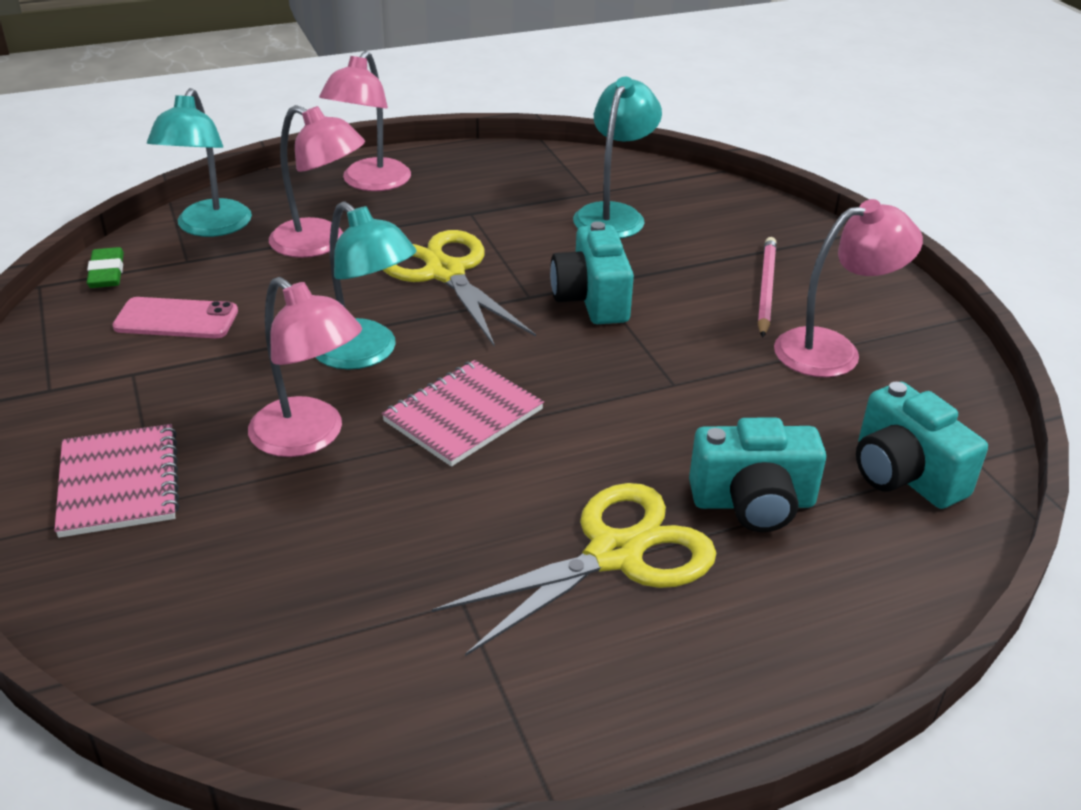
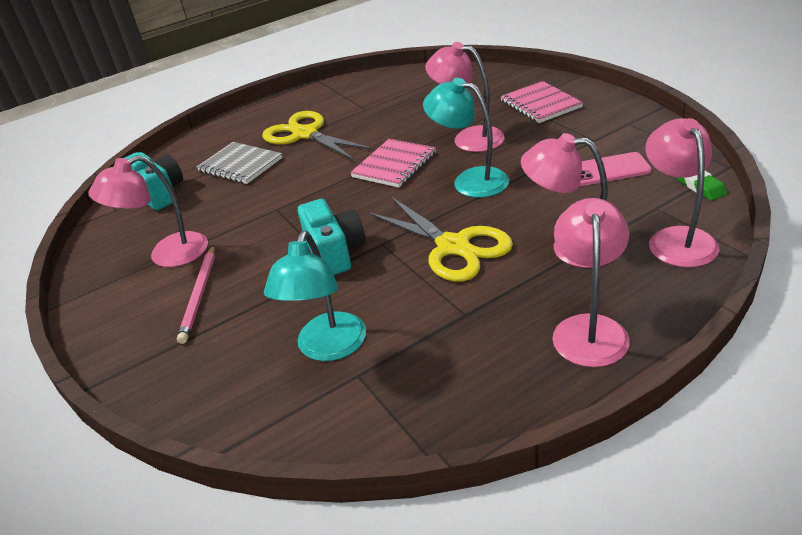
camera: 175 degrees right, 0 degrees up
turquoise lamp [147,88,252,237] -> pink lamp [646,118,719,267]
yellow scissors [432,483,716,656] -> yellow scissors turned 90 degrees clockwise [262,111,374,160]
turquoise camera [689,418,826,532] -> grey notebook [197,142,282,184]

